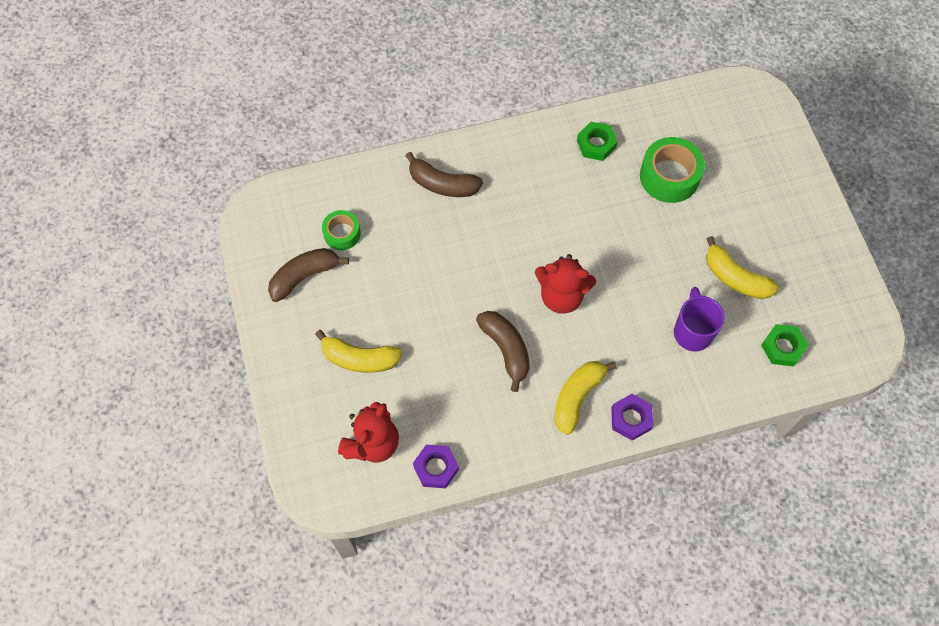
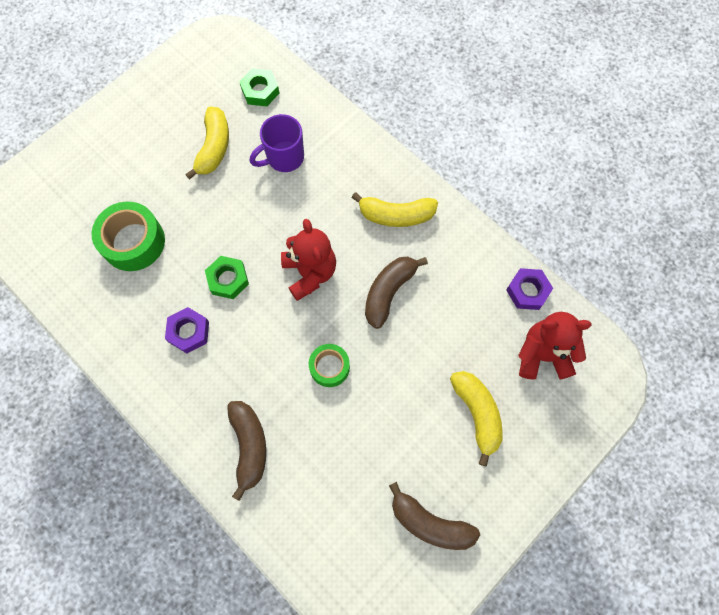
camera: 120 degrees left, 5 degrees up
green tape [322,210,361,250] -> green tape moved to [309,344,350,387]
green nut [577,122,617,161] -> green nut moved to [205,256,249,299]
purple nut [611,394,653,441] -> purple nut moved to [165,307,209,353]

